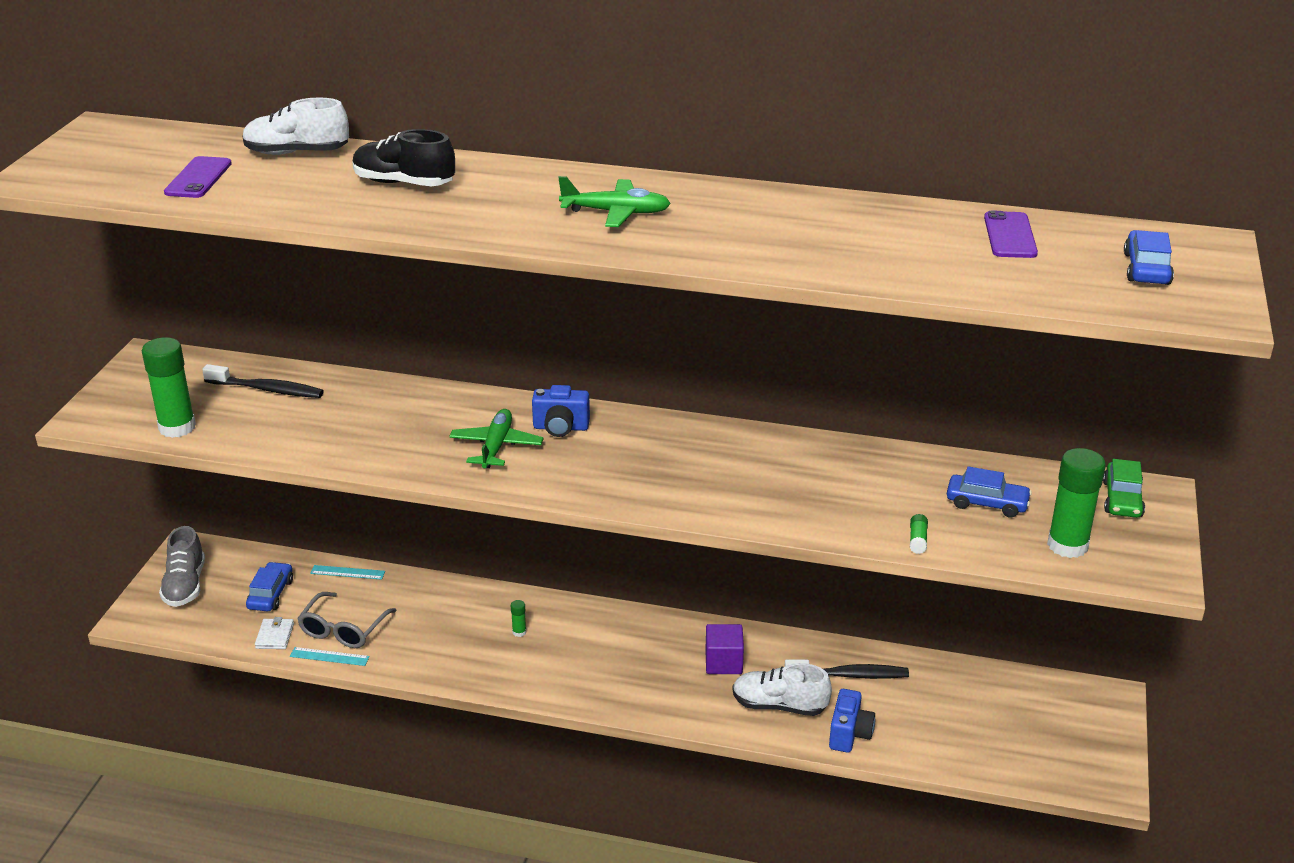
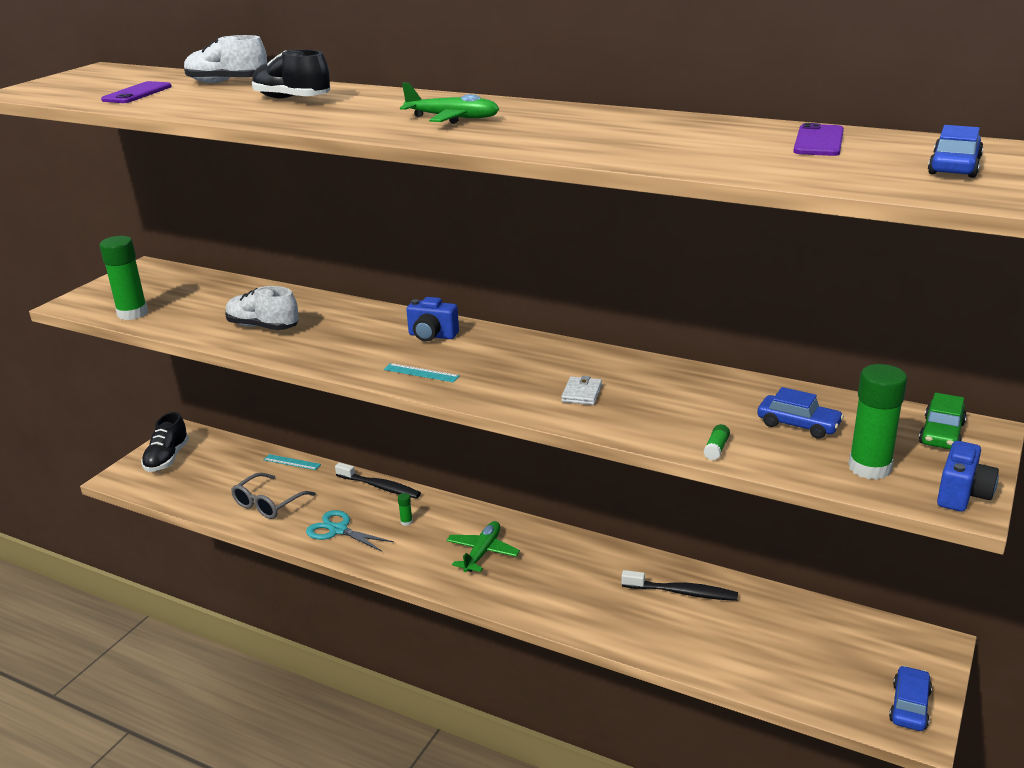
camera: 15 degrees right, 5 degrees down
grey shoe [159,526,205,607] -> black shoe [141,412,189,472]
black toothbrush [202,364,324,398] -> black toothbrush moved to [335,462,421,499]
blue car [246,562,293,611] -> blue car moved to [889,666,932,731]
white wallet [255,617,294,649] -> white wallet moved to [561,376,602,405]
turquoise ruler [290,647,370,666] -> turquoise ruler moved to [384,363,460,383]
green plane [449,409,544,468] -> green plane moved to [446,521,520,572]
purple cube [705,624,744,674] -> none
white shoe [733,663,832,716] -> white shoe moved to [225,286,299,330]
blue camera [829,689,875,753] -> blue camera moved to [937,441,999,512]
none -> turquoise scissors [306,510,394,552]

